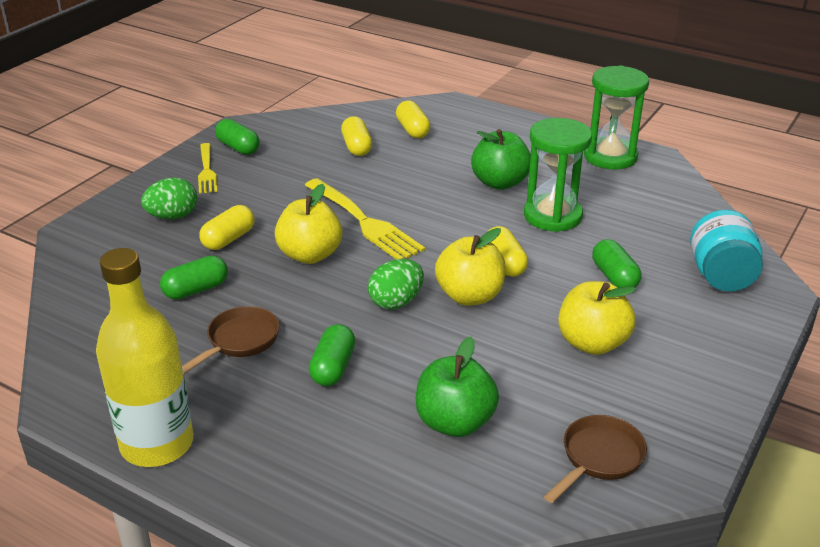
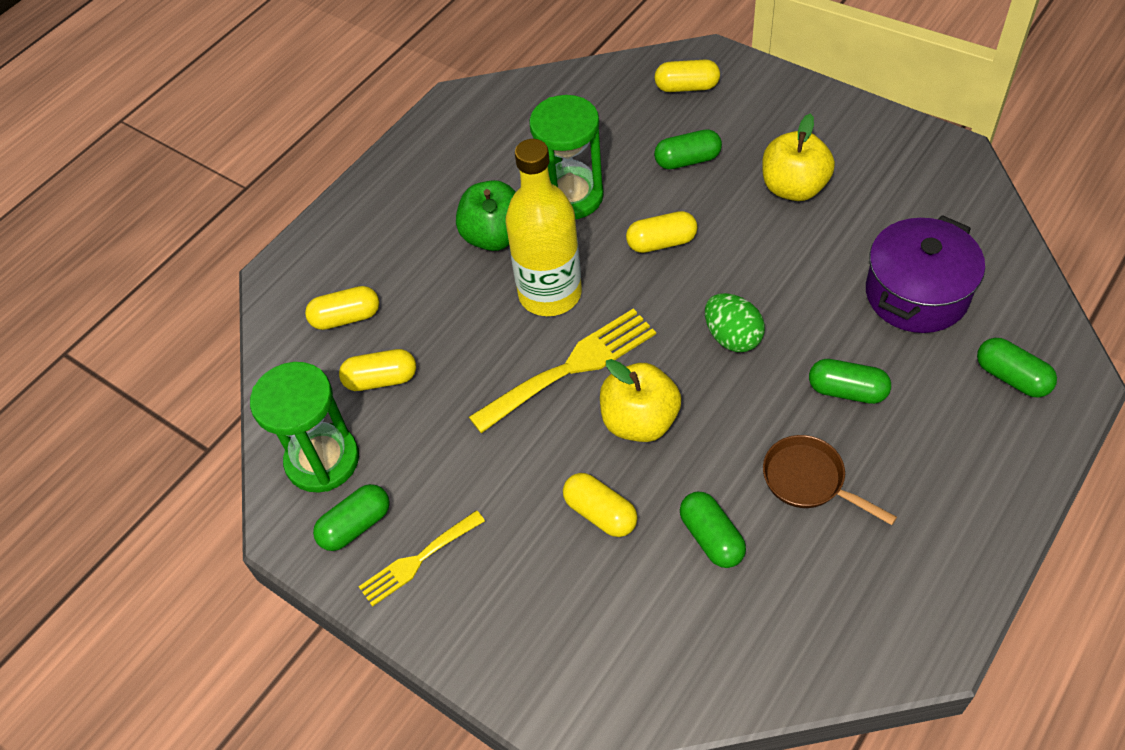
camera: 80 degrees left, 20 degrees up
yellow bottle [96,248,194,467] -> yellow bottle moved to [506,139,582,316]
green egg [141,178,197,219] -> none
yellow fork [198,143,217,194] -> yellow fork turned 150 degrees clockwise [359,510,485,607]
green apple [415,337,499,437] -> purple pot [866,215,985,333]
yellow apple [435,228,506,306] -> none
brown pan [544,415,647,503] -> none
green hourglass [584,65,649,169] -> green hourglass moved to [250,362,359,493]
turquoise jar [690,210,763,291] -> yellow capsule [654,60,720,92]
none -> green capsule [977,338,1057,398]

